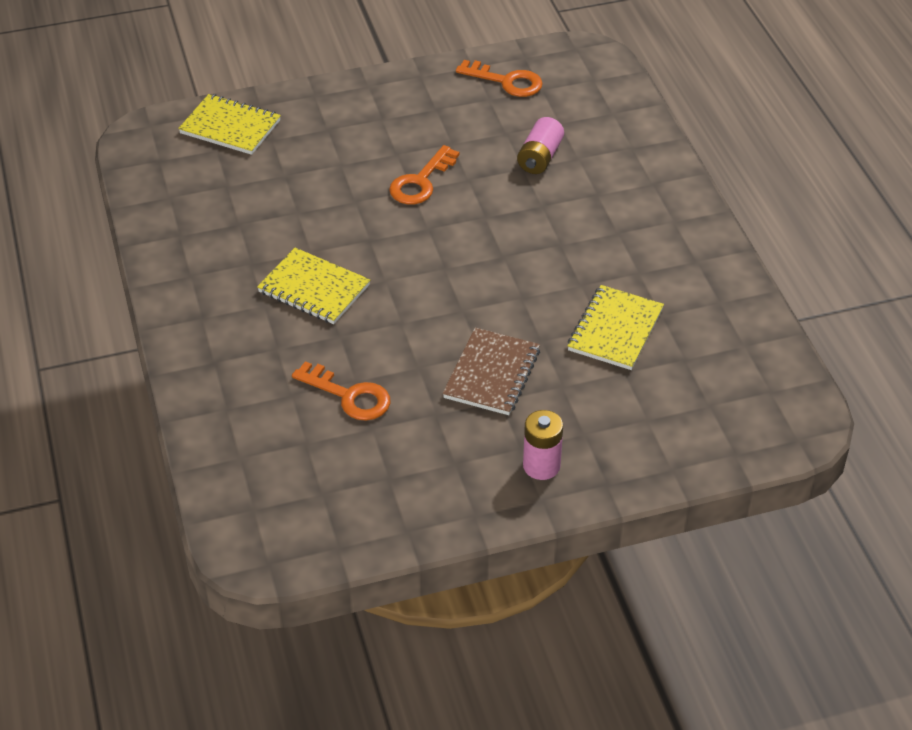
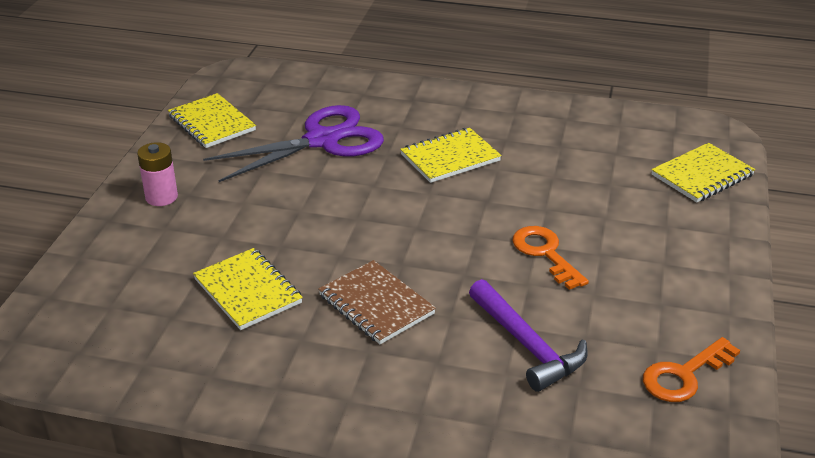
camera: 120 degrees right, 10 degrees down
orange key [292,361,390,421] -> purple scissors [203,105,384,182]
brown notebook [443,328,540,415] -> brown notebook moved to [318,260,436,344]
pink battery [517,117,564,174] -> purple hammer [469,279,588,392]
none -> yellow notebook [168,93,256,148]

